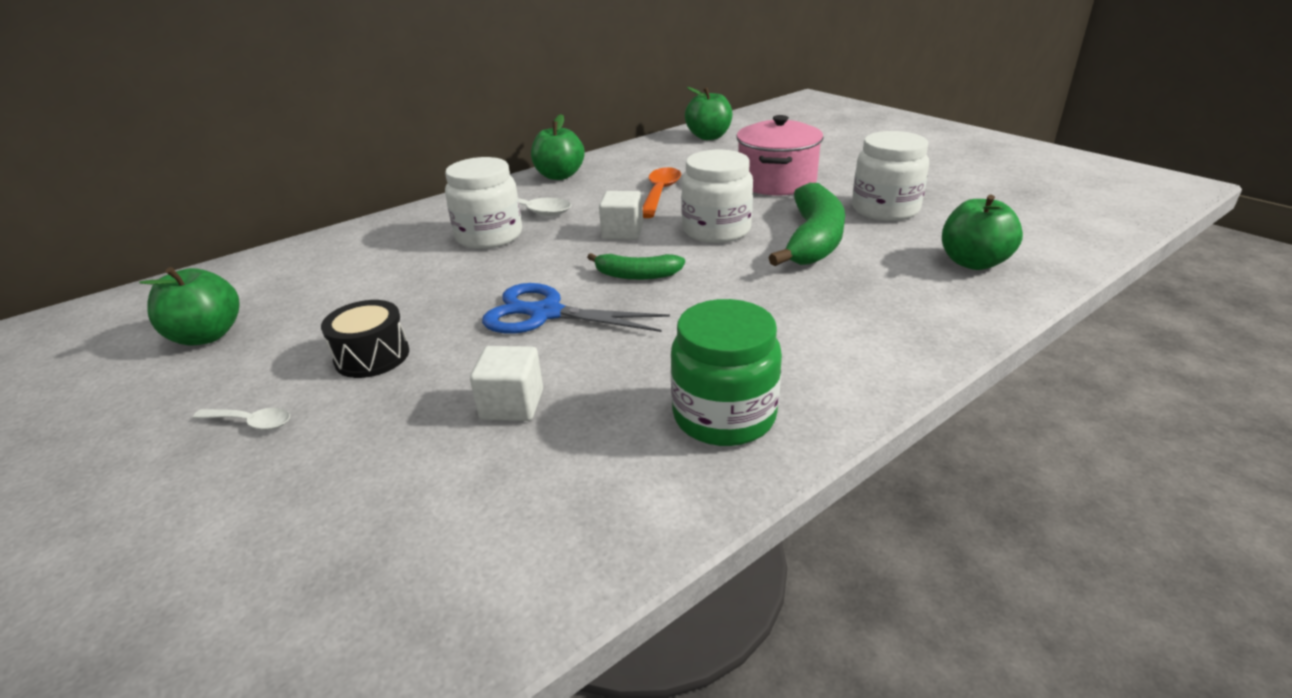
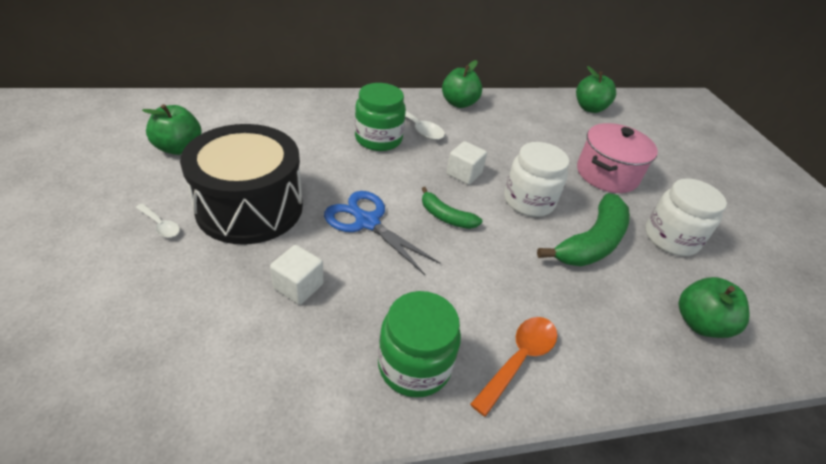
camera: 20 degrees right, 10 degrees up
black drum [321,300,409,378] -> black drum [180,124,303,245], size x2.18
white jar [445,157,522,249] -> green jar [355,83,406,151]
orange spoon [643,167,681,218] -> orange spoon moved to [470,317,558,417]

